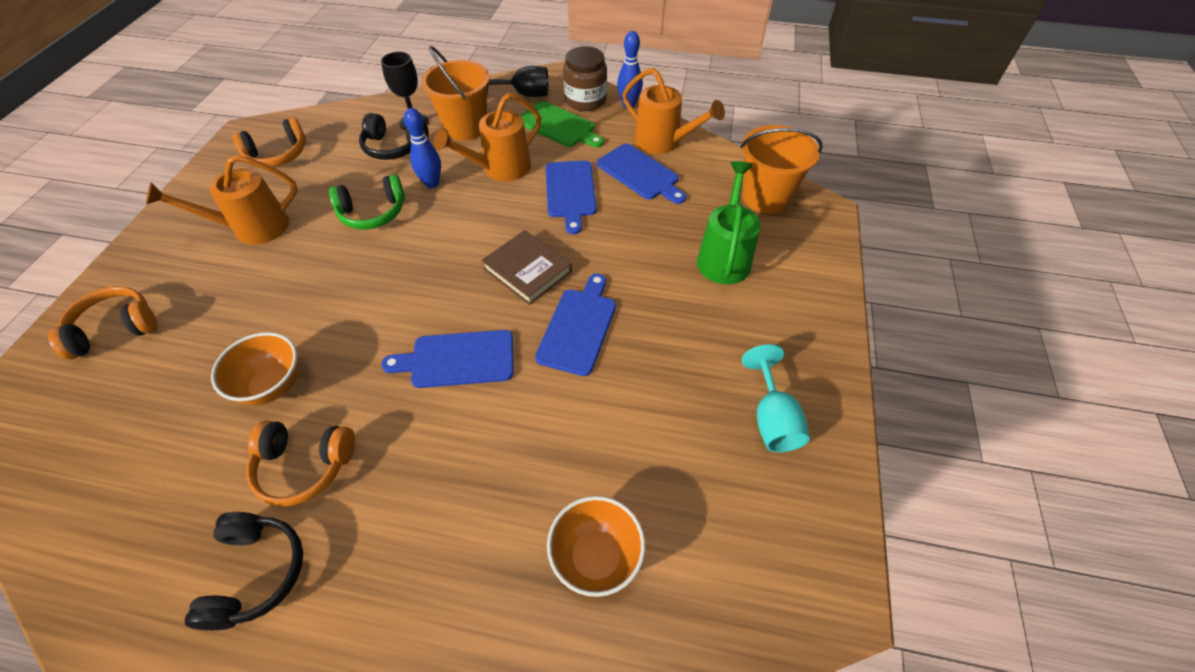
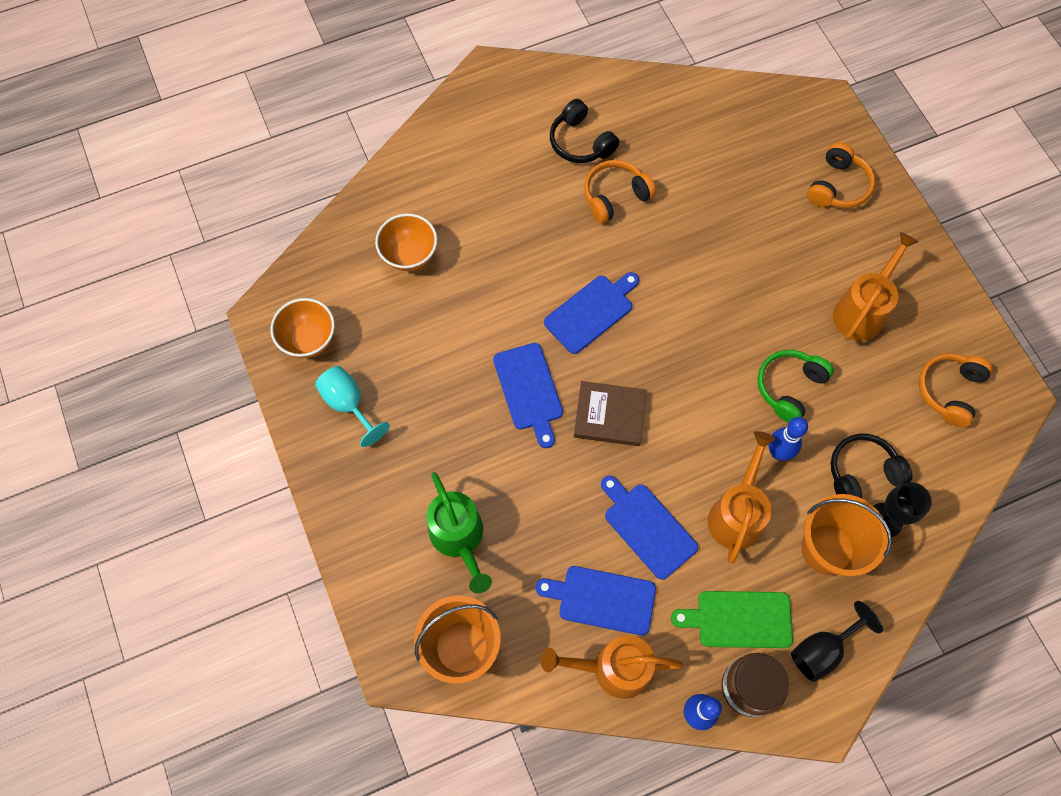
camera: 145 degrees right, 15 degrees up
orange bowl [211,332,299,405] -> orange bowl moved to [270,298,335,358]

